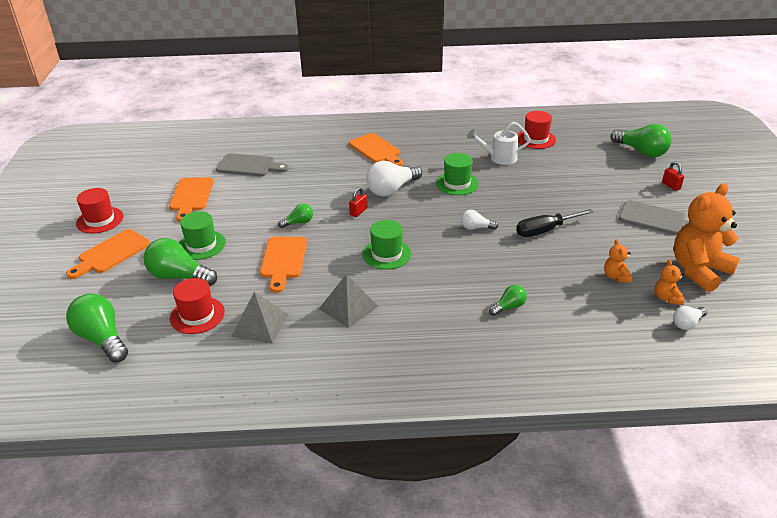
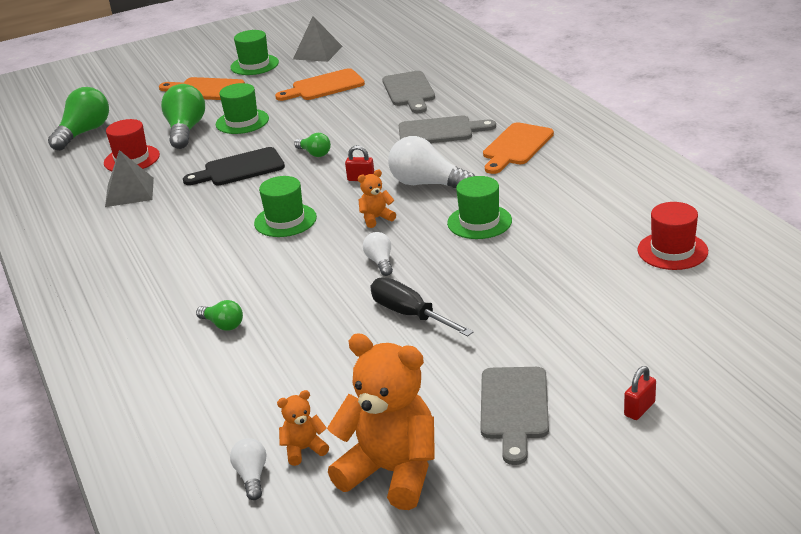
camera: 70 degrees right, 5 degrees down
red hat [76,188,123,233] -> green hat [230,30,279,75]
orange cutting board [260,237,307,293] -> black cutting board [183,147,285,185]
grey pyramid [319,274,378,328] -> grey pyramid moved to [293,16,343,62]
white watering can [467,122,531,165] -> none
orange teddy bear [604,239,632,283] -> orange teddy bear moved to [358,170,396,228]
green light bulb [611,124,672,158] -> none
white light bulb [673,306,707,330] -> white light bulb turned 45 degrees clockwise [230,438,266,500]
none -> grey cutting board [398,116,496,143]

